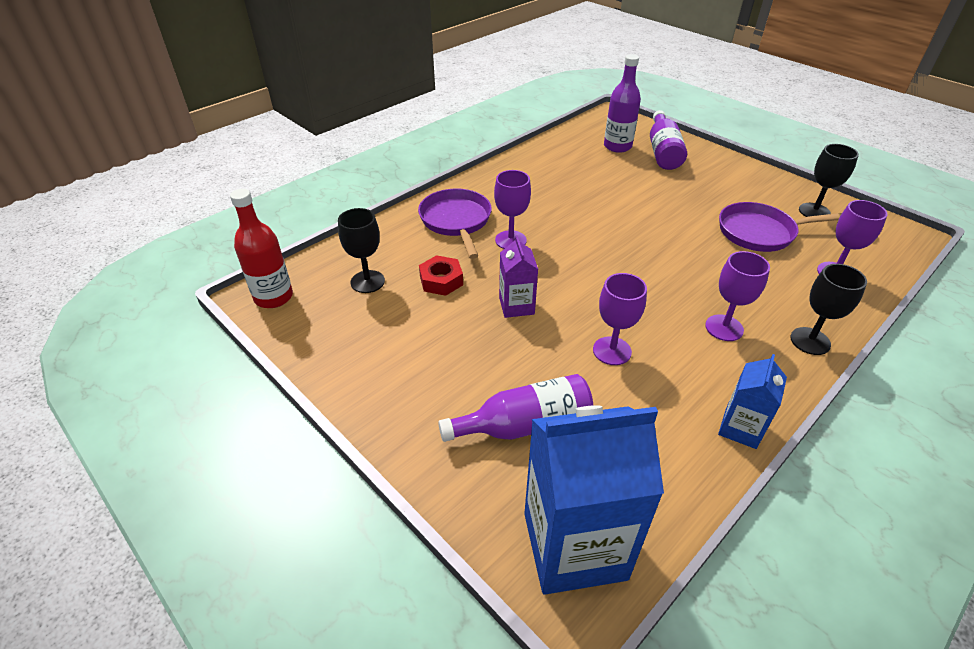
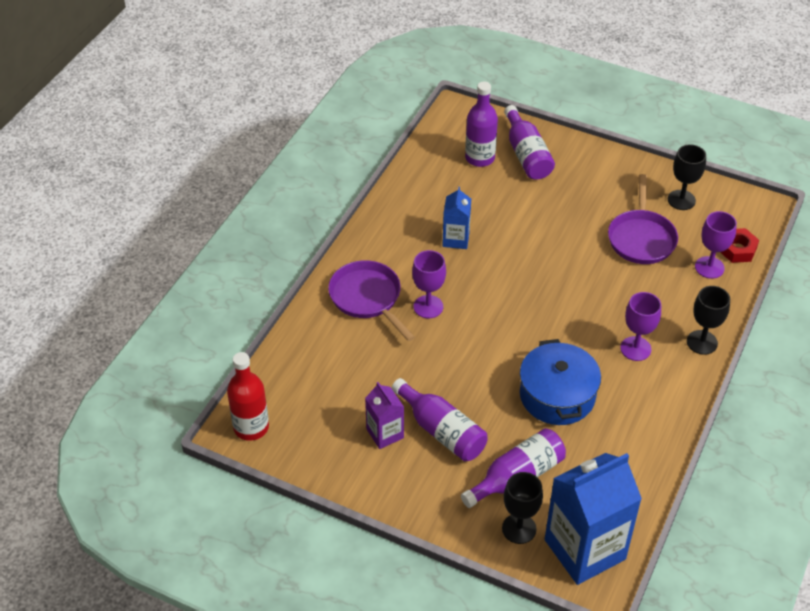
camera: 20 degrees left, 5 degrees up
black goblet [338,208,385,293] -> black goblet moved to [502,472,543,544]
red nut [419,255,463,296] -> red nut moved to [720,228,759,263]
purple carton [499,235,538,318] -> purple carton moved to [365,382,404,449]
purple goblet [593,273,647,365] -> blue pot [520,339,601,425]
blue carton [718,354,787,449] -> blue carton moved to [442,187,471,249]
purple pan [719,202,842,252] -> purple pan turned 60 degrees counterclockwise [608,174,678,264]
none -> purple bottle [392,378,487,462]

